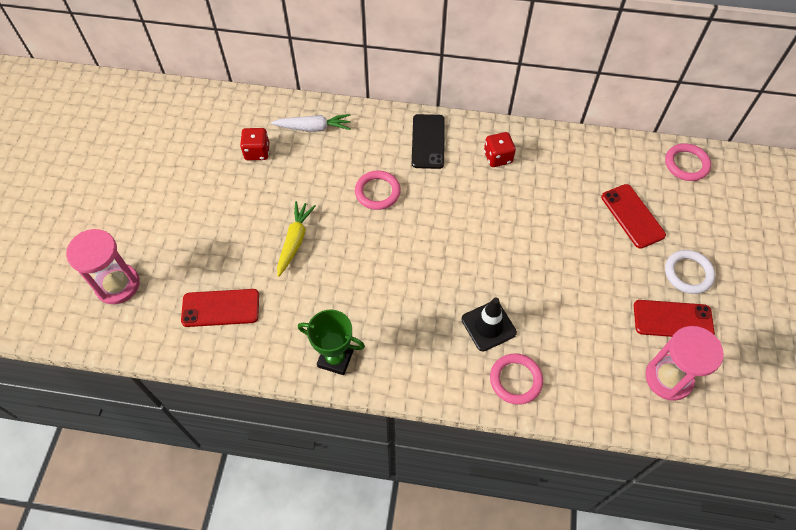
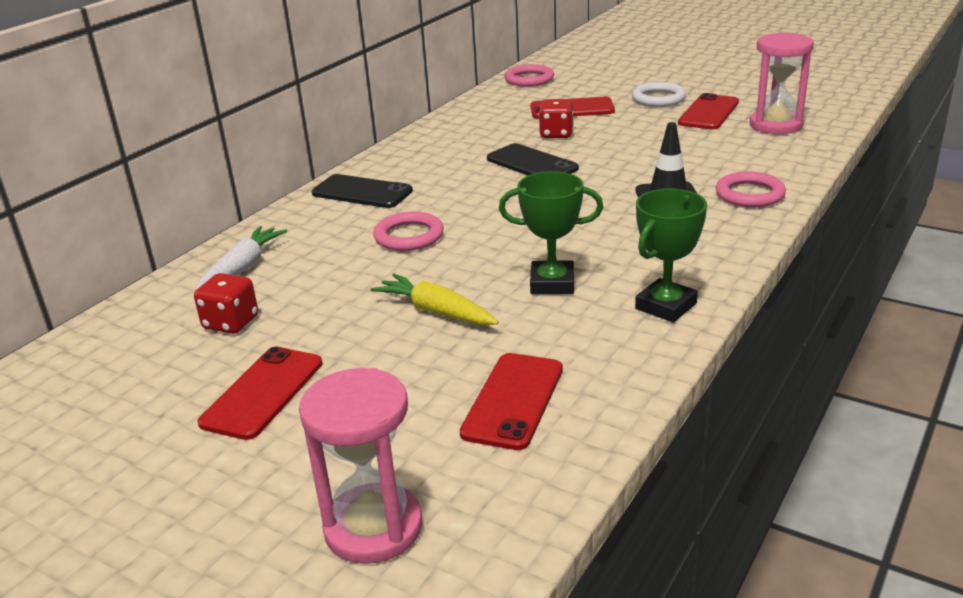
camera: 65 degrees left, 30 degrees down
red dice [484,132,516,167] -> red dice moved to [539,99,574,138]
none -> red phone [198,346,322,440]
none -> black phone [487,143,579,175]
none -> green trophy [499,171,603,294]

